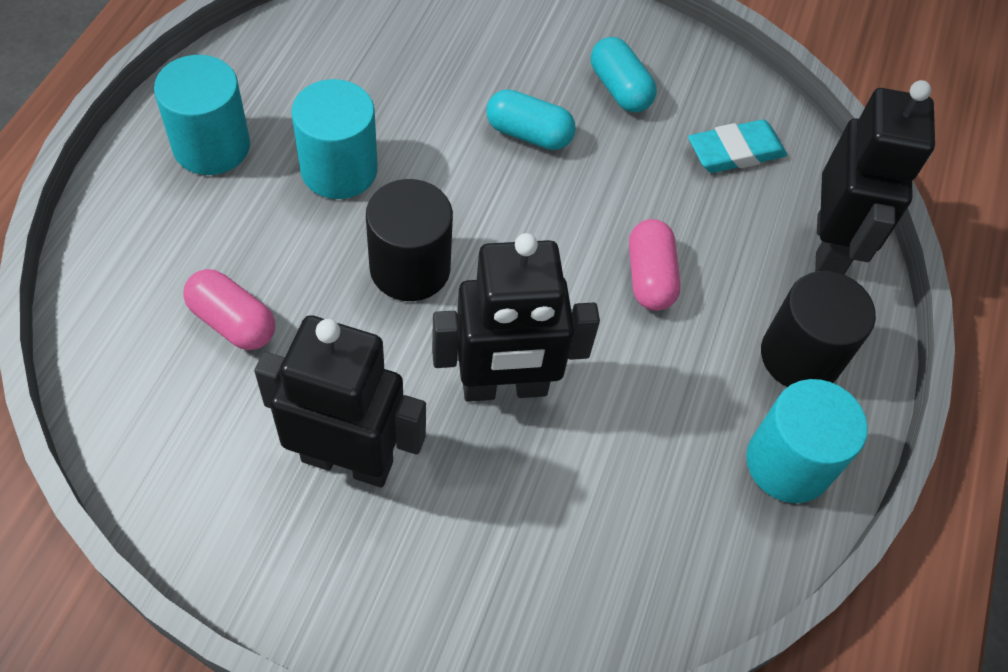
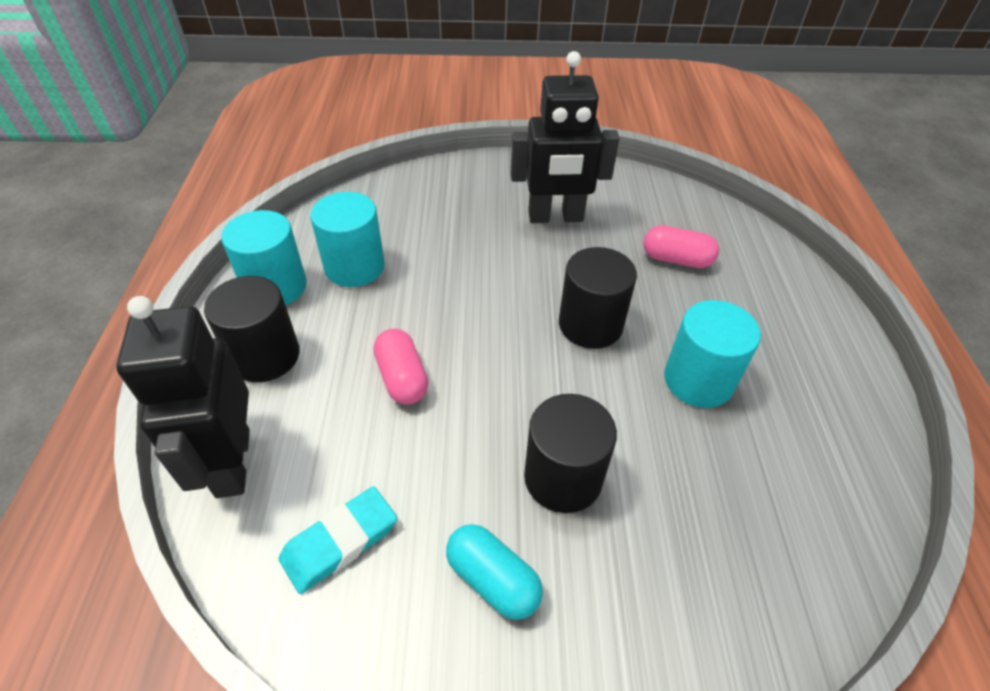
camera: 165 degrees right, 10 degrees down
turquoise cylinder [154,55,250,175] -> turquoise cylinder moved to [310,192,385,287]
black robot [432,233,600,402] -> none
turquoise capsule [486,89,576,150] -> black cylinder [524,394,617,513]

